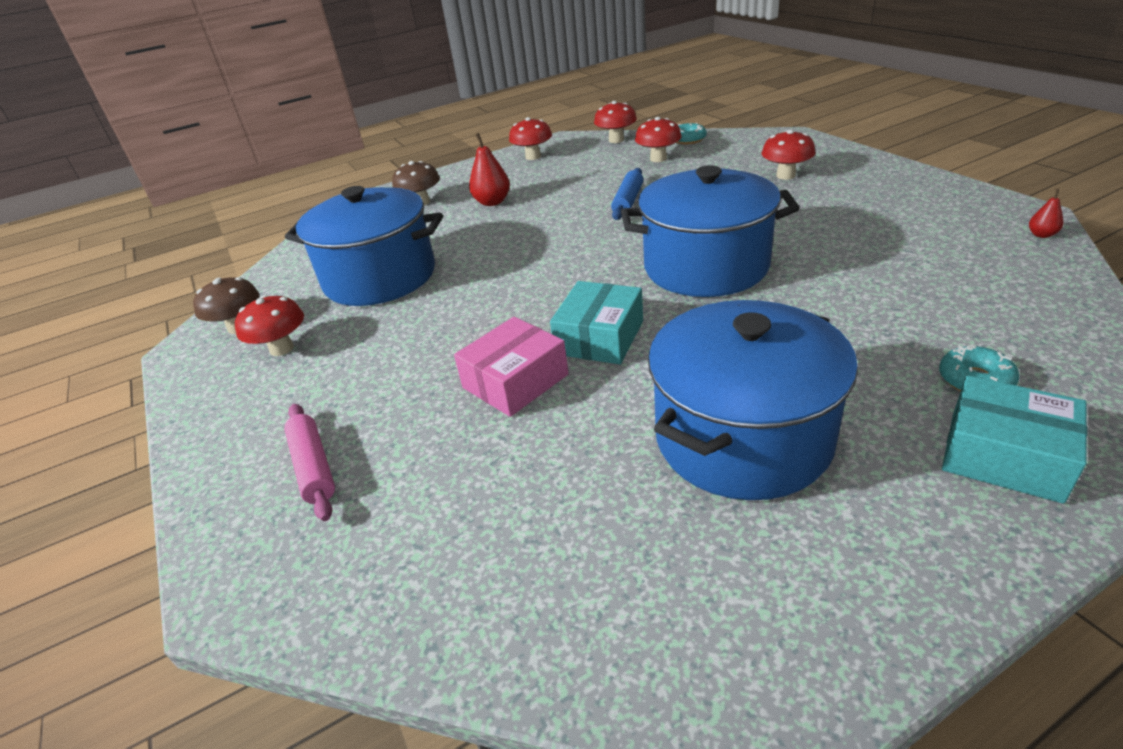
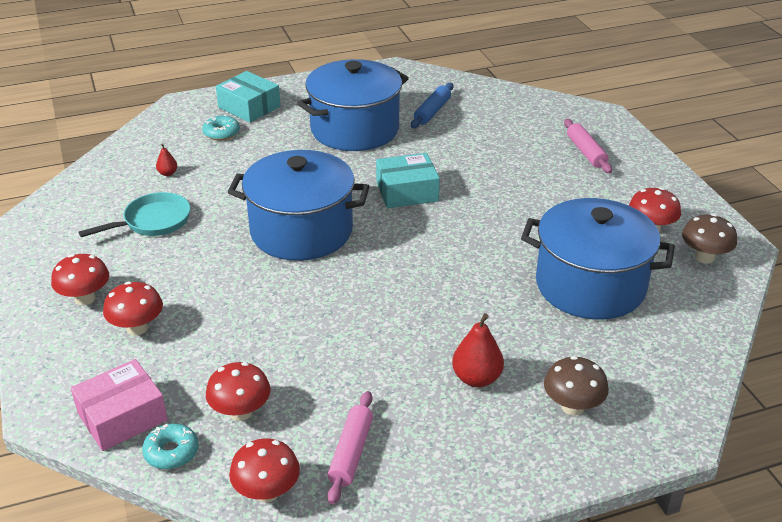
camera: 175 degrees left, 0 degrees up
pink box [454,317,569,417] -> pink box moved to [71,359,168,451]
red mushroom [509,117,552,160] -> red mushroom moved to [51,254,109,305]
turquoise box [550,281,643,364] -> turquoise box turned 45 degrees clockwise [376,153,440,208]
blue rolling pin [611,168,643,220] -> blue rolling pin moved to [411,83,453,128]
red pear [1029,189,1063,238] -> red pear moved to [156,143,177,176]
none -> turquoise pan [78,192,190,237]
none -> pink rolling pin [327,391,373,505]

